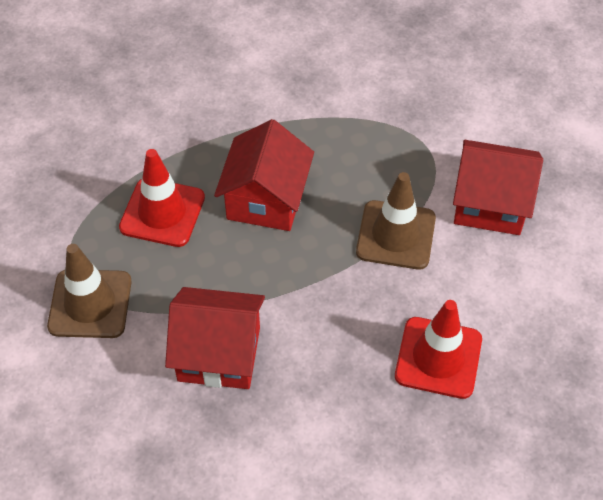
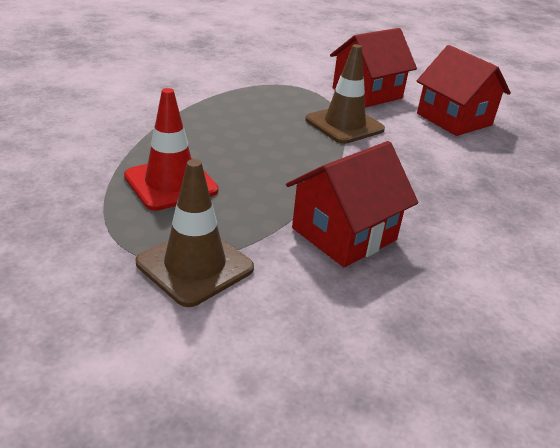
camera: 50 degrees left, 20 degrees down
red house [214,119,314,231] -> red house moved to [417,45,511,136]
red traffic cone [395,300,482,399] -> none

